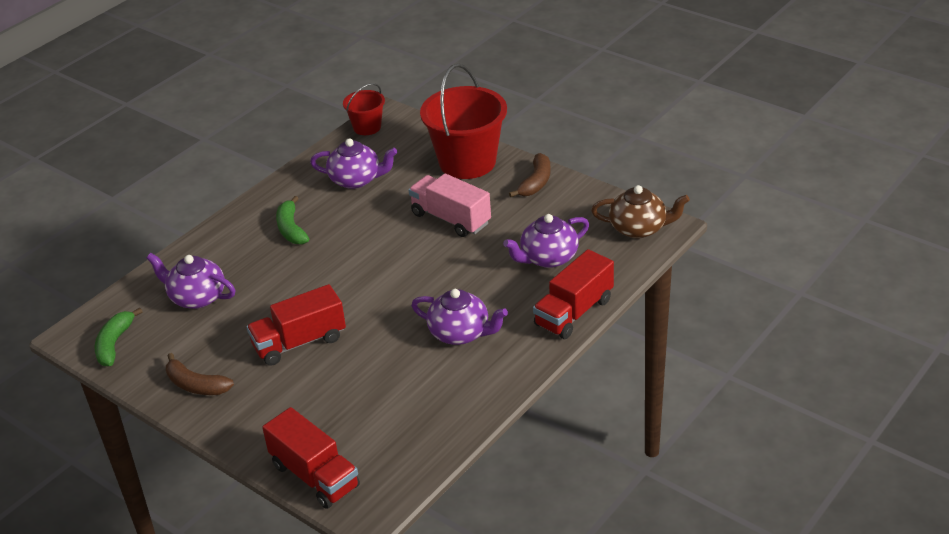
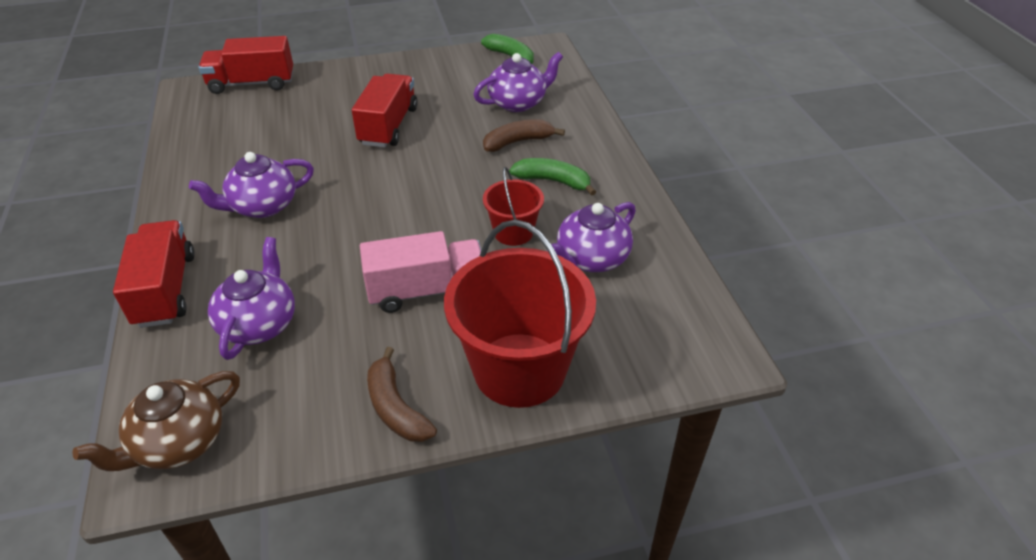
camera: 125 degrees right, 5 degrees up
brown banana [166,353,234,395] -> brown banana moved to [483,119,565,152]
red bucket [343,83,385,135] -> red bucket moved to [483,167,544,246]

